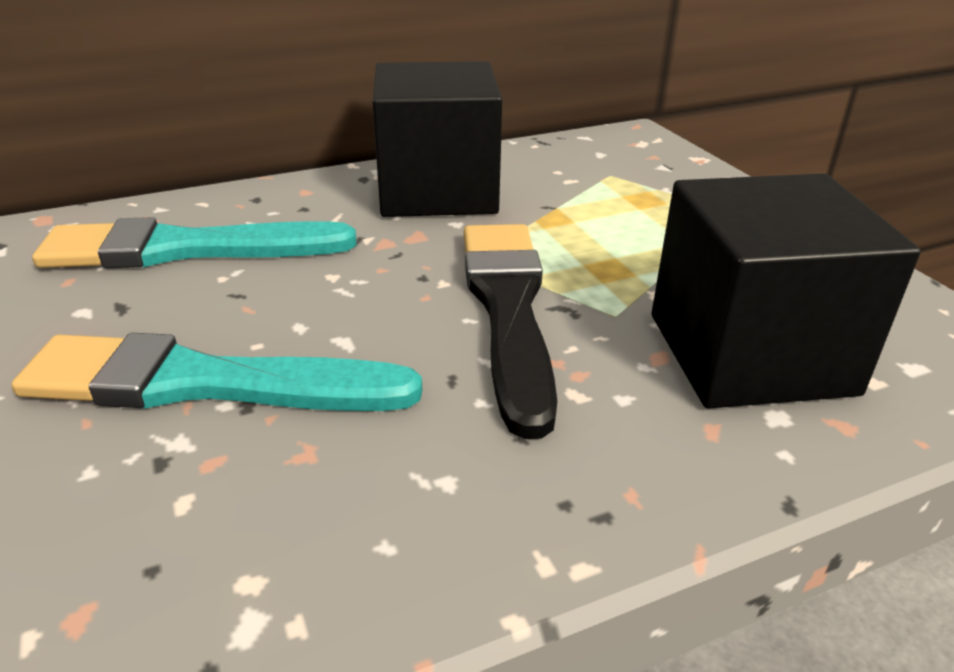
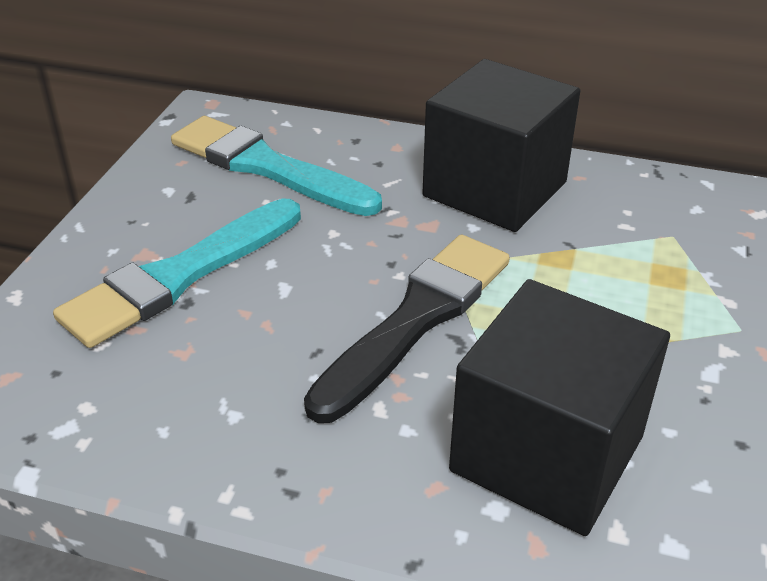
camera: 40 degrees right, 5 degrees up
turquoise brush [11,333,422,411] -> turquoise brush turned 90 degrees counterclockwise [53,198,301,348]

